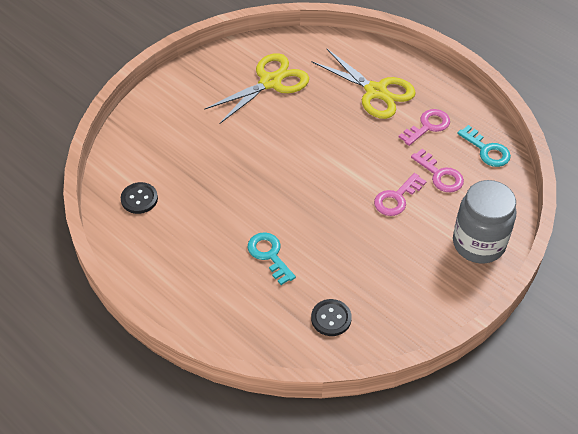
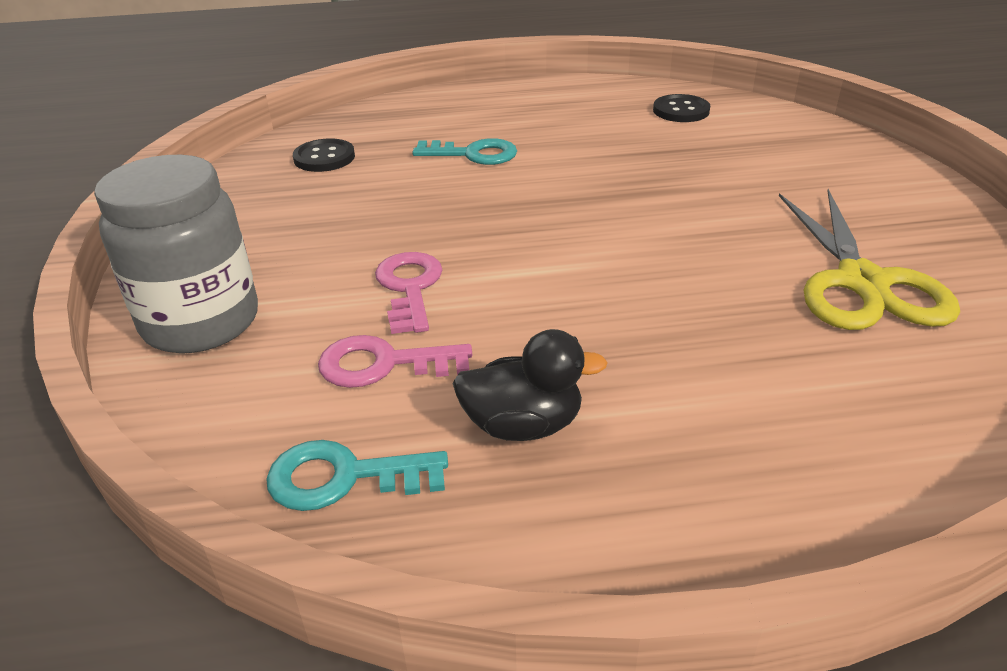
camera: 130 degrees right, 15 degrees down
yellow scissors [311,49,416,119] -> none
pink key [399,109,450,146] -> black duck [452,329,608,441]

